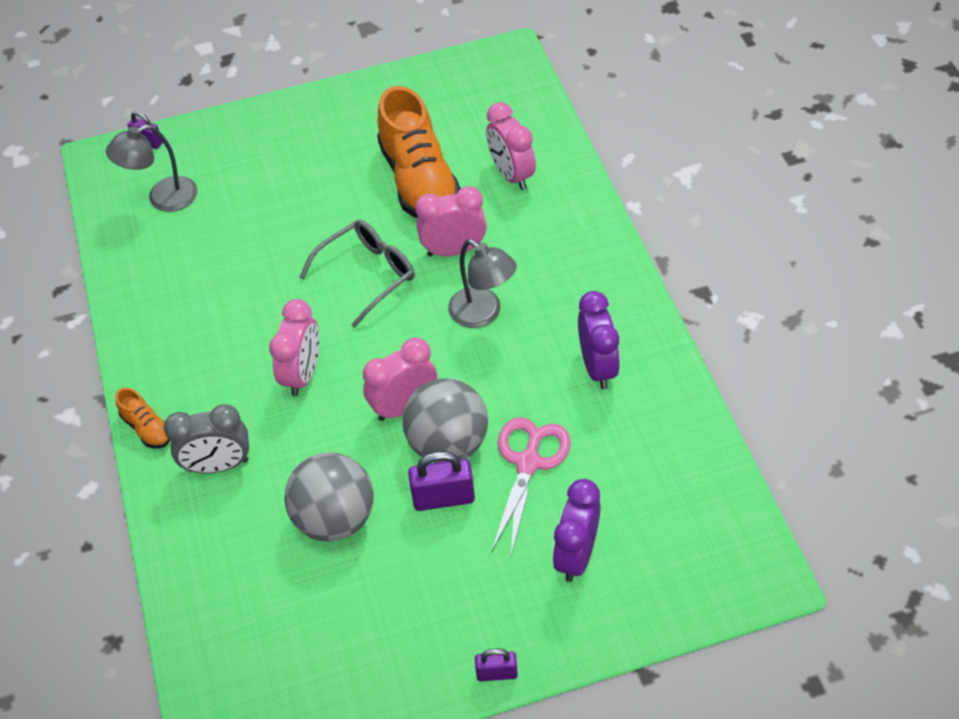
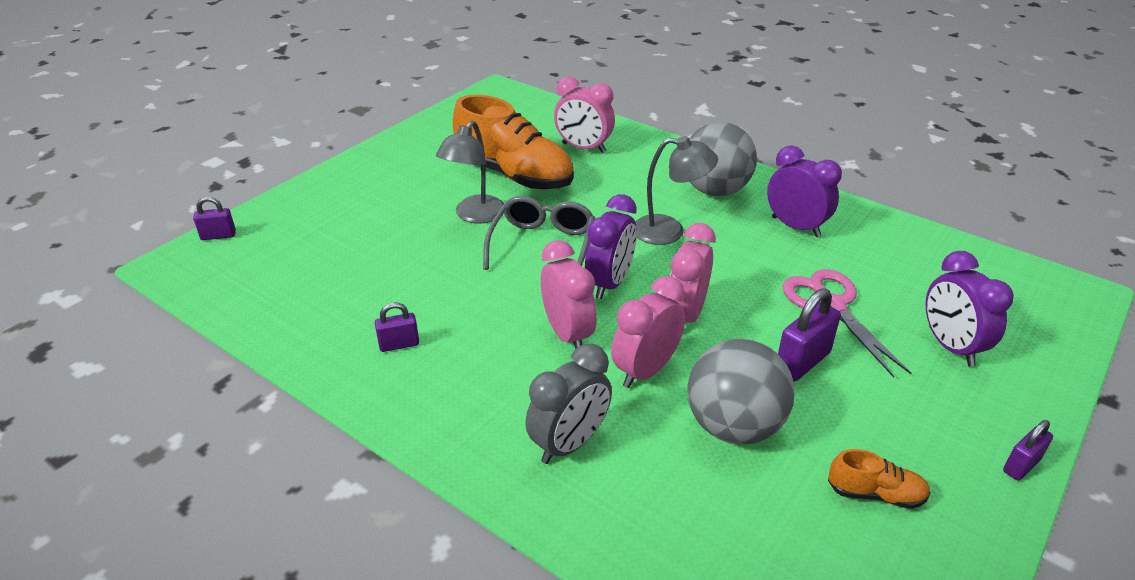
camera: 40 degrees left, 15 degrees down
grey lamp [106,124,197,212] -> grey lamp moved to [436,121,504,224]
orange shoe [115,387,170,448] -> orange shoe moved to [828,449,931,509]
grey ball [402,378,488,463] -> grey ball moved to [689,122,757,196]
pink clock [415,186,487,257] -> pink clock moved to [611,276,685,388]
none -> purple padlock [375,303,419,352]
none -> purple clock [585,194,637,299]

